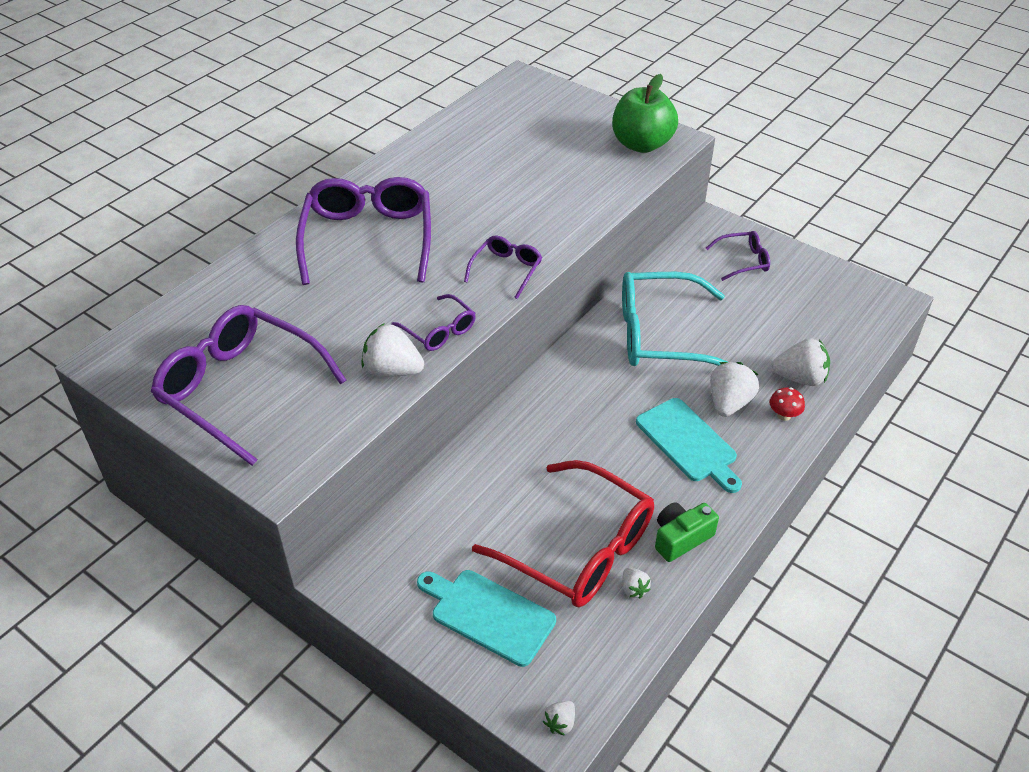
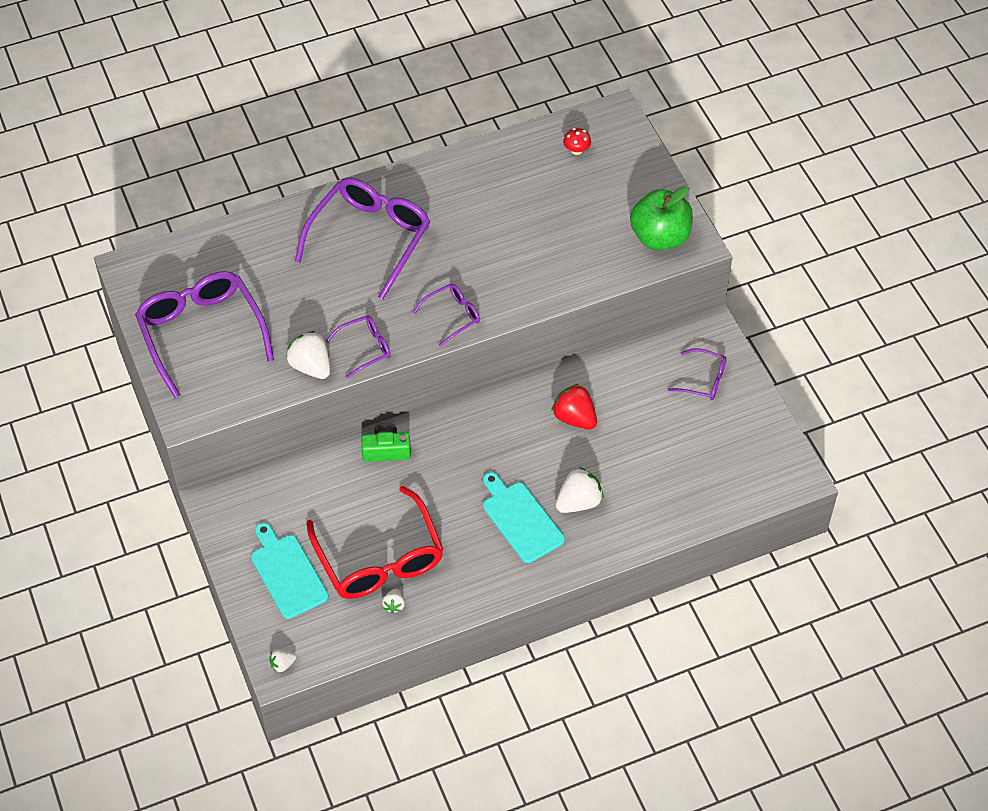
camera: 30 degrees right, 10 degrees up
purple glasses [391,294,476,351] -> purple glasses turned 105 degrees counterclockwise [326,316,390,378]
turquoise glasses [622,272,727,366] -> red strawberry [551,384,597,430]
turquoise cutting board [636,398,742,493] -> turquoise cutting board turned 150 degrees clockwise [483,472,565,563]
green camera [655,502,719,562] -> green camera moved to [361,423,411,462]
red mushroom [769,387,805,421] -> red mushroom moved to [563,128,591,155]
white strawberry [772,339,830,386] -> none

